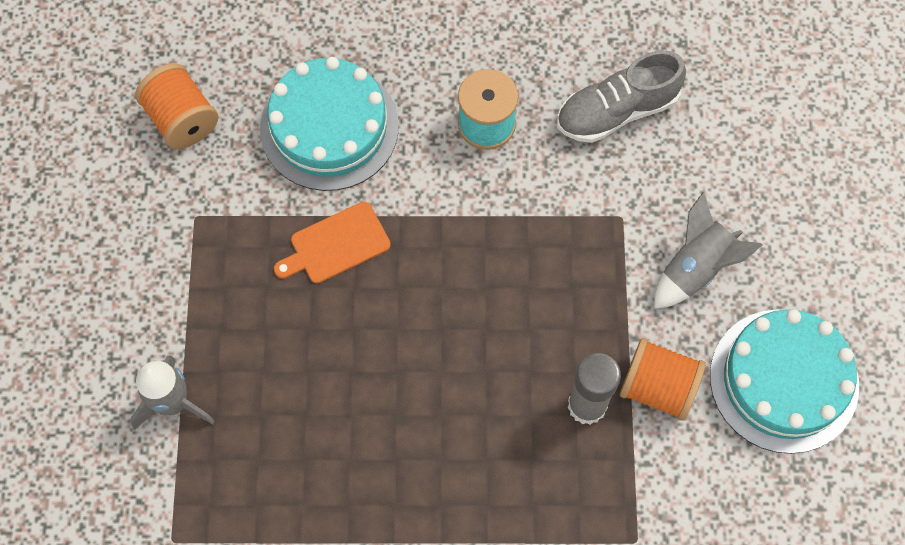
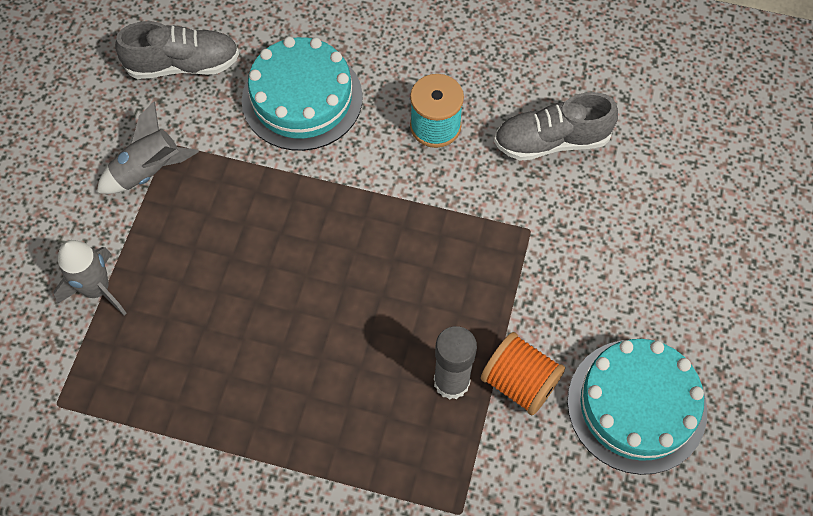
camera: 15 degrees right, 5 degrees down
orange spool [135,64,218,149] -> grey shoe [115,21,239,79]
orange cutting board [274,201,391,283] -> none
grey rocket [654,192,763,309] -> grey rocket moved to [97,101,199,194]

